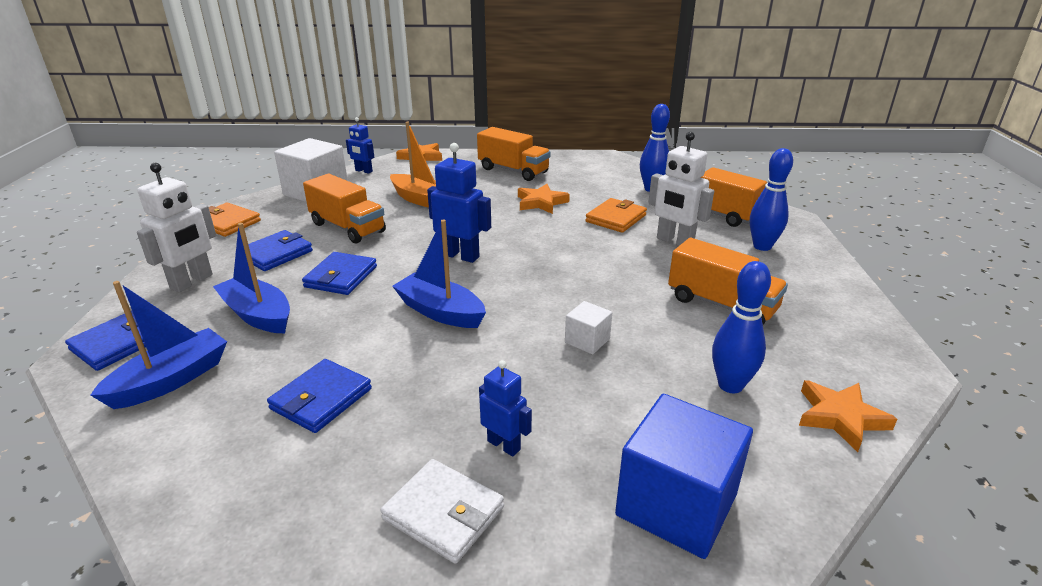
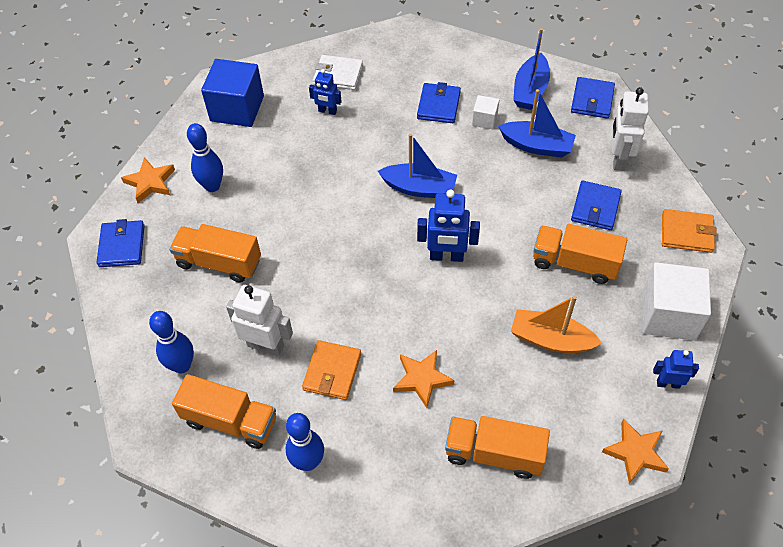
camera: 160 degrees right, 25 degrees up
blue wallet [302,252,377,295] -> blue wallet moved to [97,219,145,267]
white cube [565,301,612,354] -> white cube moved to [472,95,499,129]

